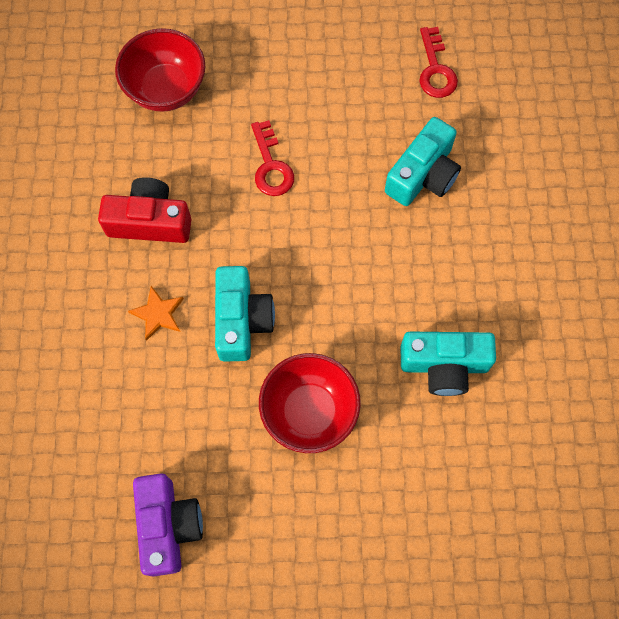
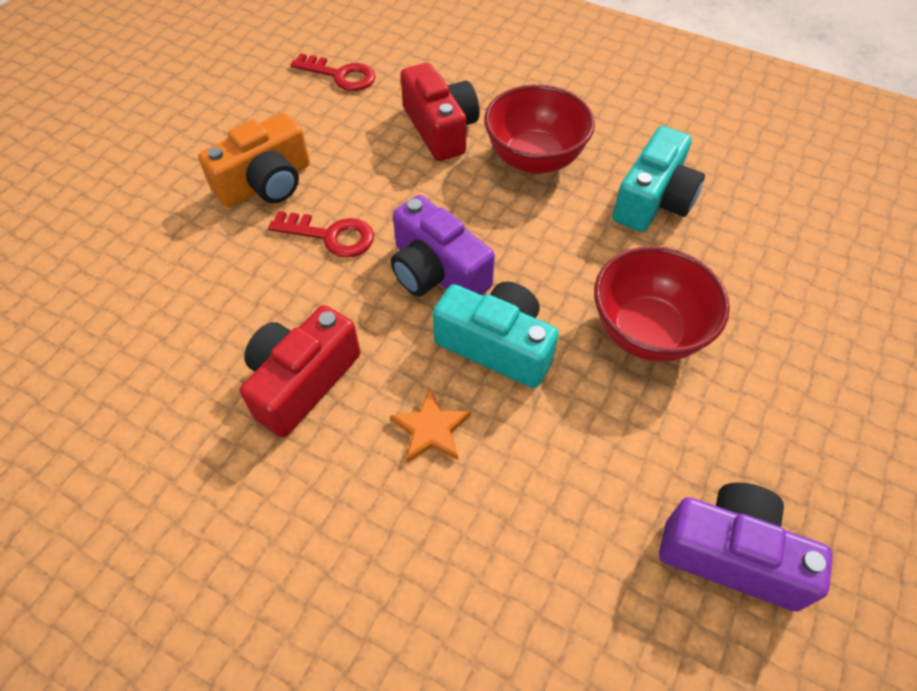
camera: 60 degrees left, 15 degrees down
red bowl [115,28,205,112] -> red bowl moved to [484,84,595,174]
turquoise camera [385,117,461,206] -> red camera [401,63,480,161]
none -> orange camera [198,113,310,207]
none -> purple camera [391,195,495,297]

